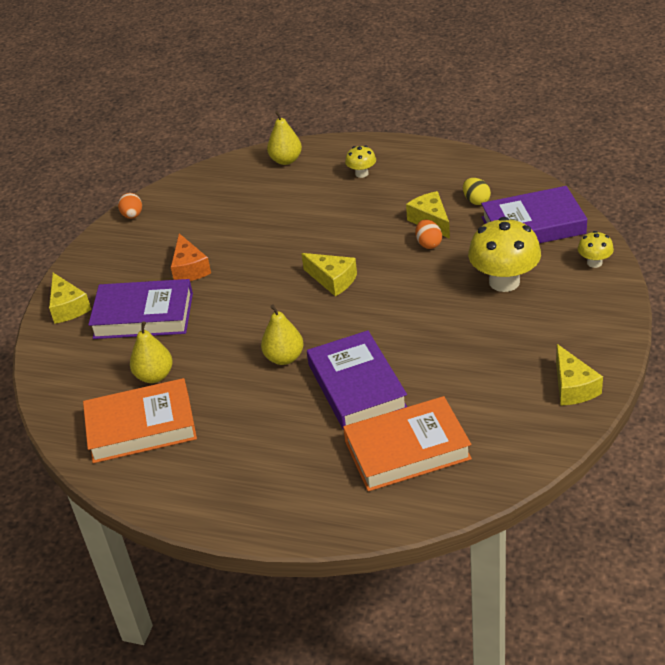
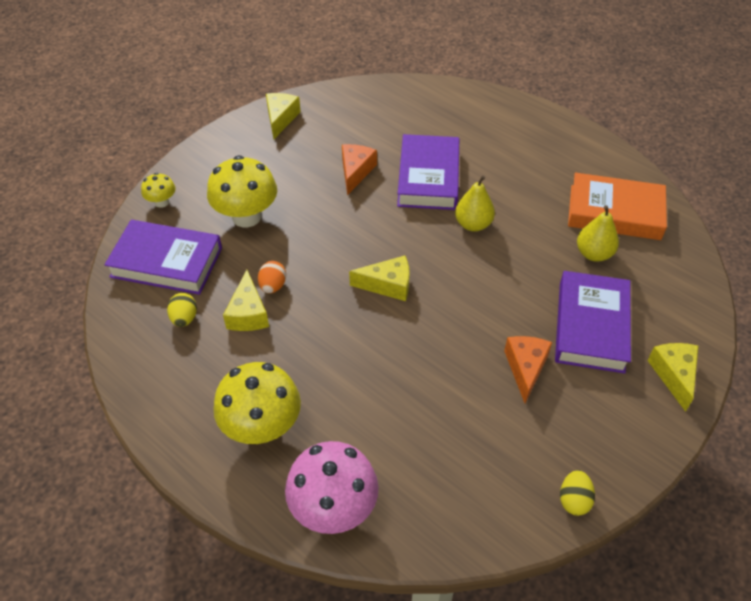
camera: 160 degrees left, 10 degrees up
purple book [88,279,193,339] -> purple book turned 75 degrees clockwise [555,271,631,374]
orange egg [118,193,142,219] -> yellow egg [560,470,595,516]
yellow pear [267,111,302,165] -> pink mushroom [285,441,379,534]
yellow cheese [301,253,357,296] -> yellow cheese turned 120 degrees clockwise [349,256,410,301]
orange book [343,396,472,491] -> none
yellow mushroom [345,145,376,178] -> yellow mushroom [214,362,301,444], size x2.01
none -> orange cheese [342,144,377,195]

